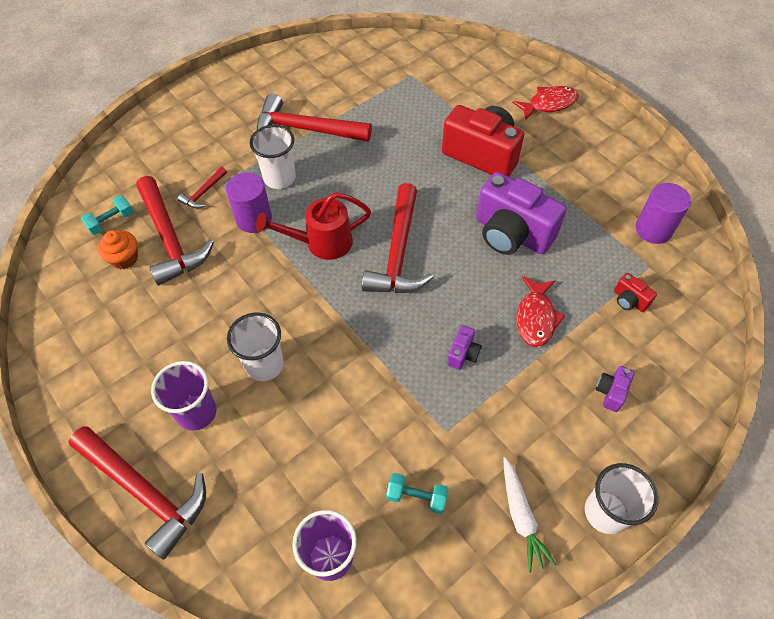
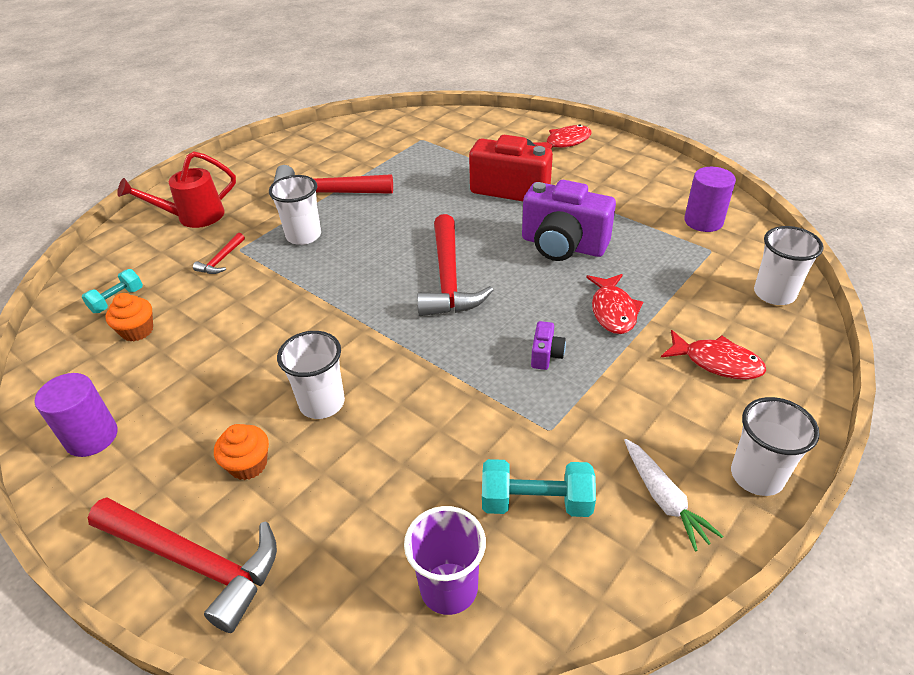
camera: 10 degrees left, 15 degrees down
red hammer [136,176,214,285] -> none
purple cup [151,361,216,431] -> orange cupcake [214,424,269,480]
purple cylinder [226,173,272,233] -> purple cylinder moved to [34,373,117,457]
red watering can [256,192,371,260] -> red watering can moved to [117,151,236,228]
turquoise dumbbell [386,473,449,514] -> turquoise dumbbell [482,459,596,517], size x1.52
purple camera [596,366,634,412] -> red fish [661,330,766,380]
red camera [614,273,657,312] -> none
none -> white cup [754,226,824,305]

